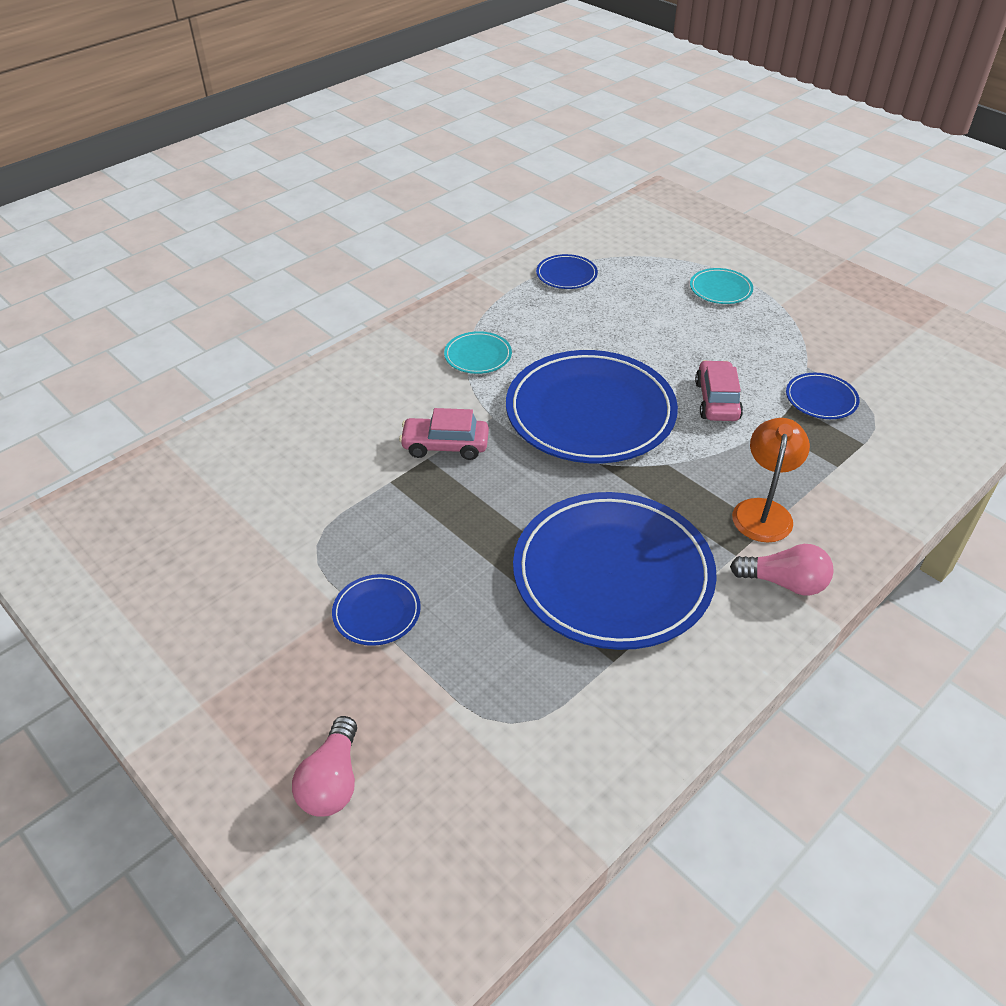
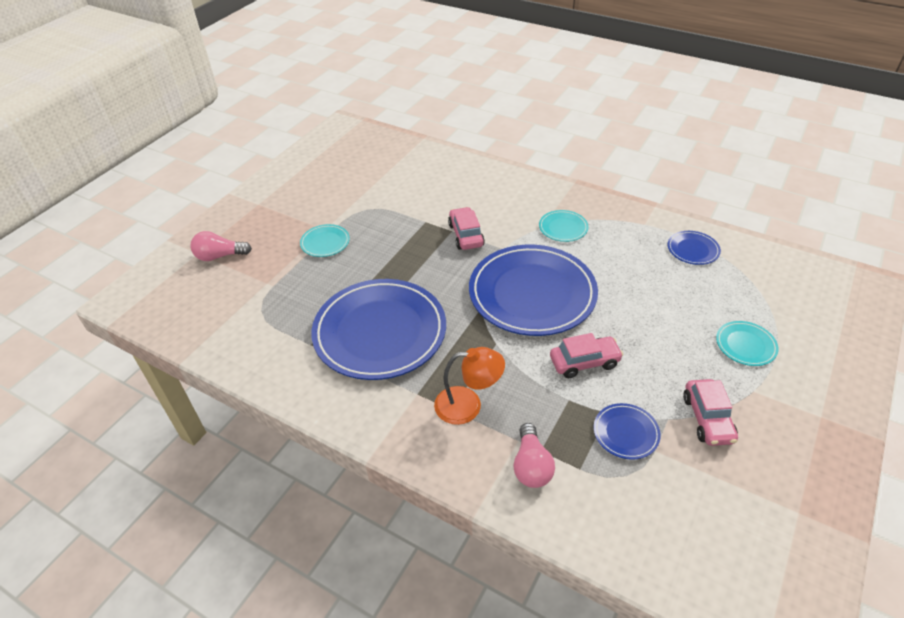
camera: 75 degrees right, 0 degrees up
blue plate [332,574,421,646] -> turquoise plate [300,224,350,257]
pink light bulb [730,544,834,595] -> pink light bulb moved to [513,423,555,488]
none -> pink car [683,379,738,446]

